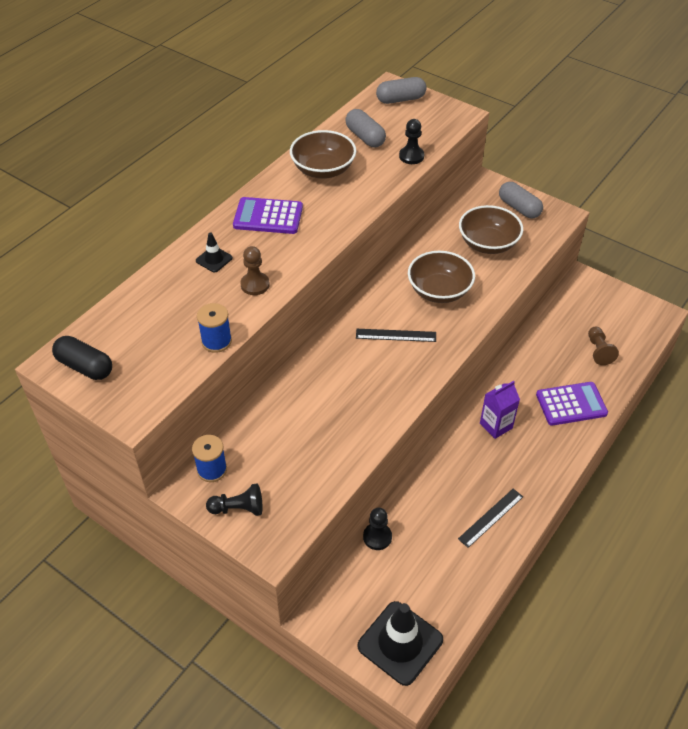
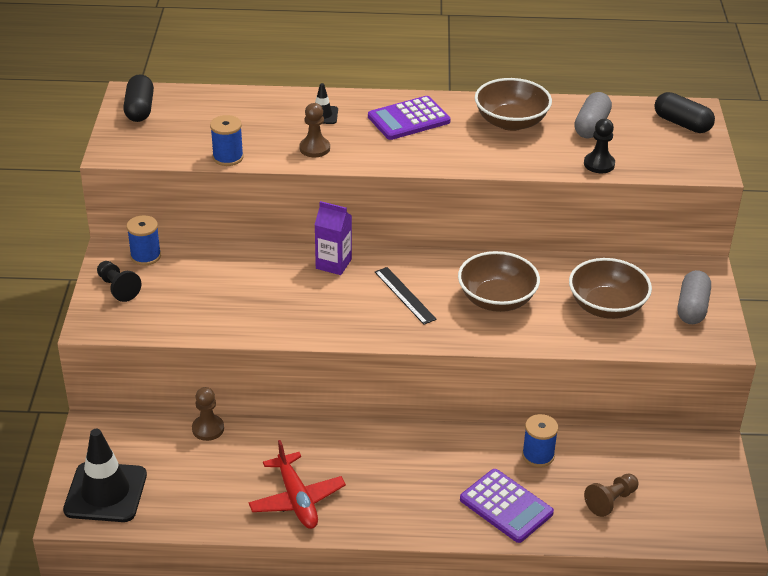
camera: 55 degrees right, 10 degrees down
purple calculator [233,197,303,234] -> purple calculator turned 90 degrees counterclockwise [368,96,451,140]
black pawn [363,508,392,550] -> brown pawn [192,387,224,441]
grey capsule [376,77,427,104] -> black capsule [654,92,715,133]
black ruler [458,489,523,548] -> red plane [248,440,346,529]
purple carton [480,381,520,439] -> purple carton moved to [315,201,352,275]
none -> blue spool [522,414,558,467]

